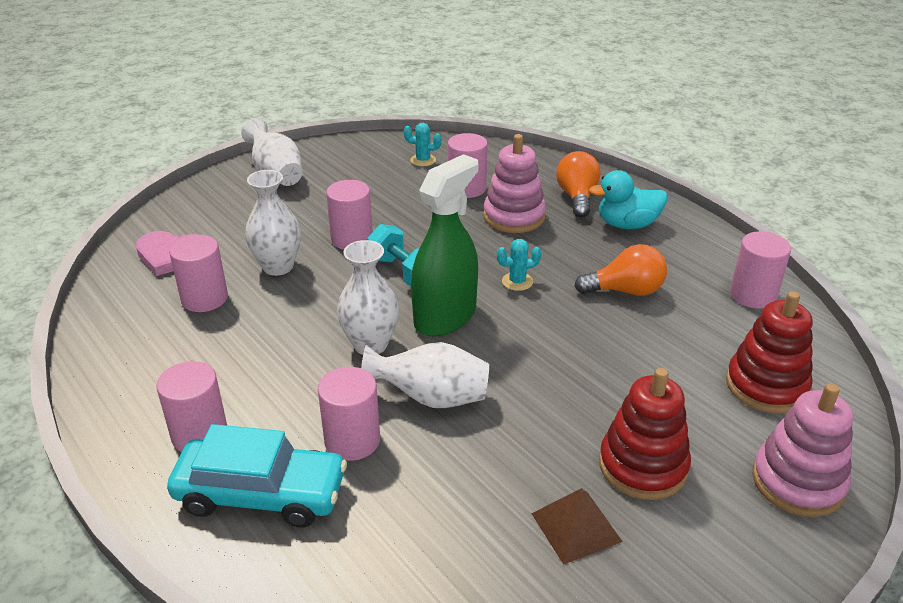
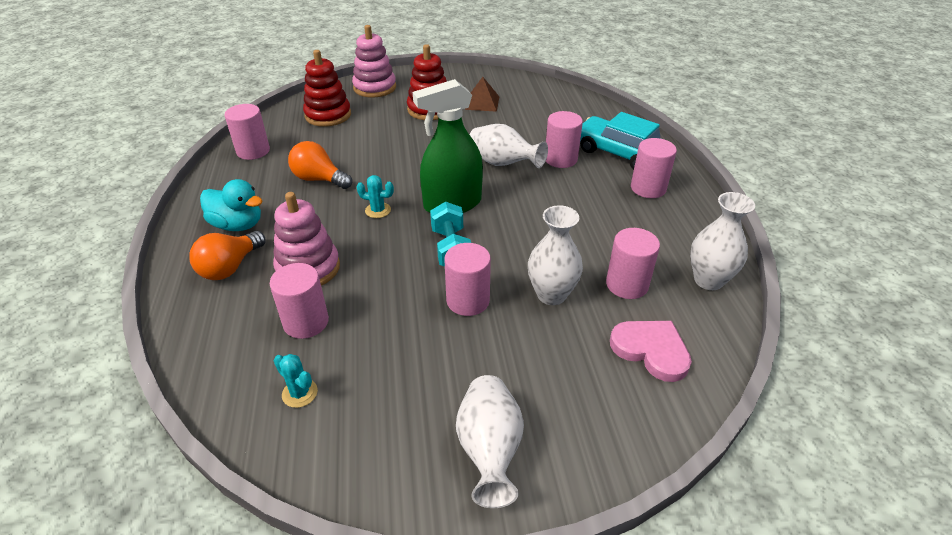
camera: 150 degrees left, 5 degrees up
white vase [337,240,399,355] -> white vase moved to [690,192,755,290]

